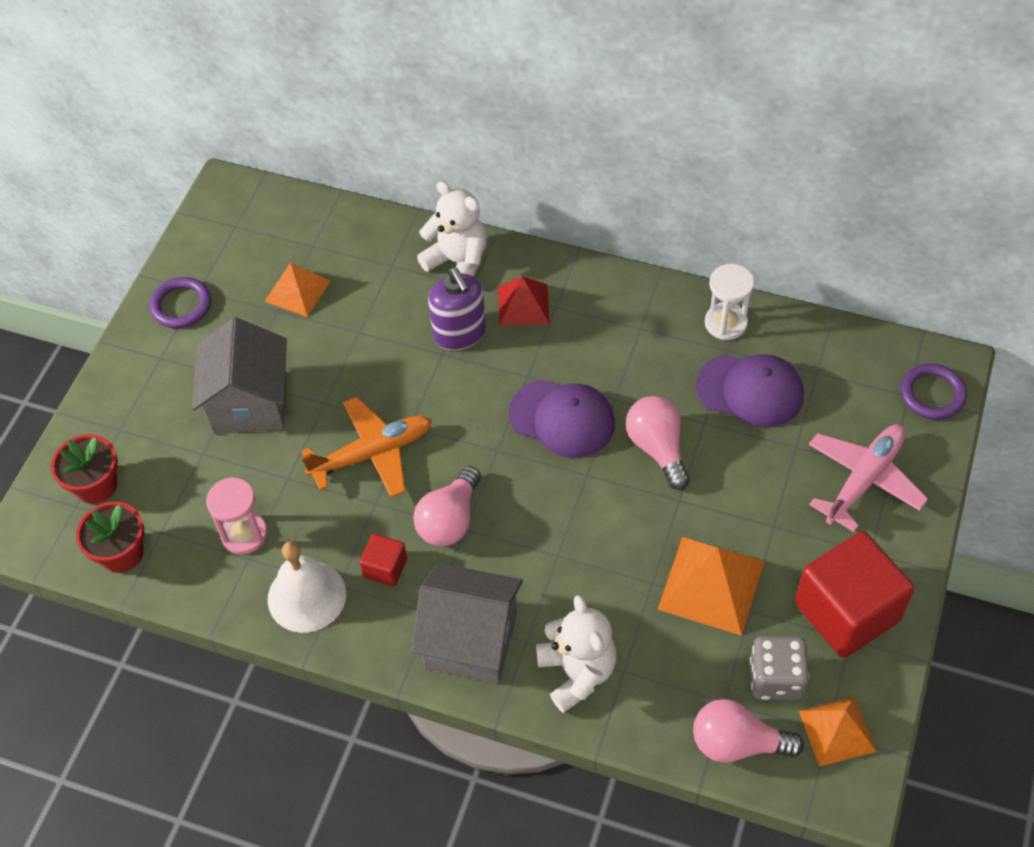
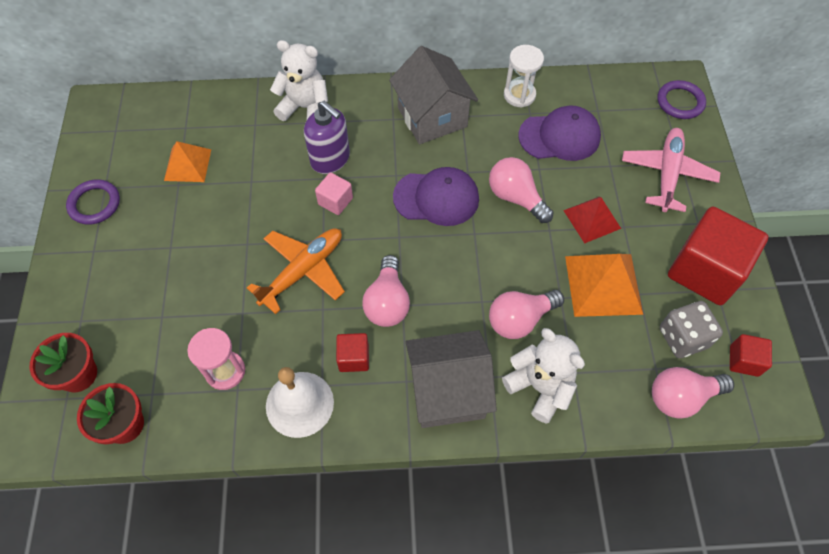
camera: 25 degrees left, 5 degrees up
grey house [192,317,287,434] -> grey house moved to [389,46,478,144]
red pyramid [498,276,550,326] -> red pyramid moved to [563,196,621,243]
orange pyramid [799,697,876,767] -> red cube [730,334,772,377]
none -> pink cube [315,172,353,215]
none -> pink light bulb [489,290,564,339]

